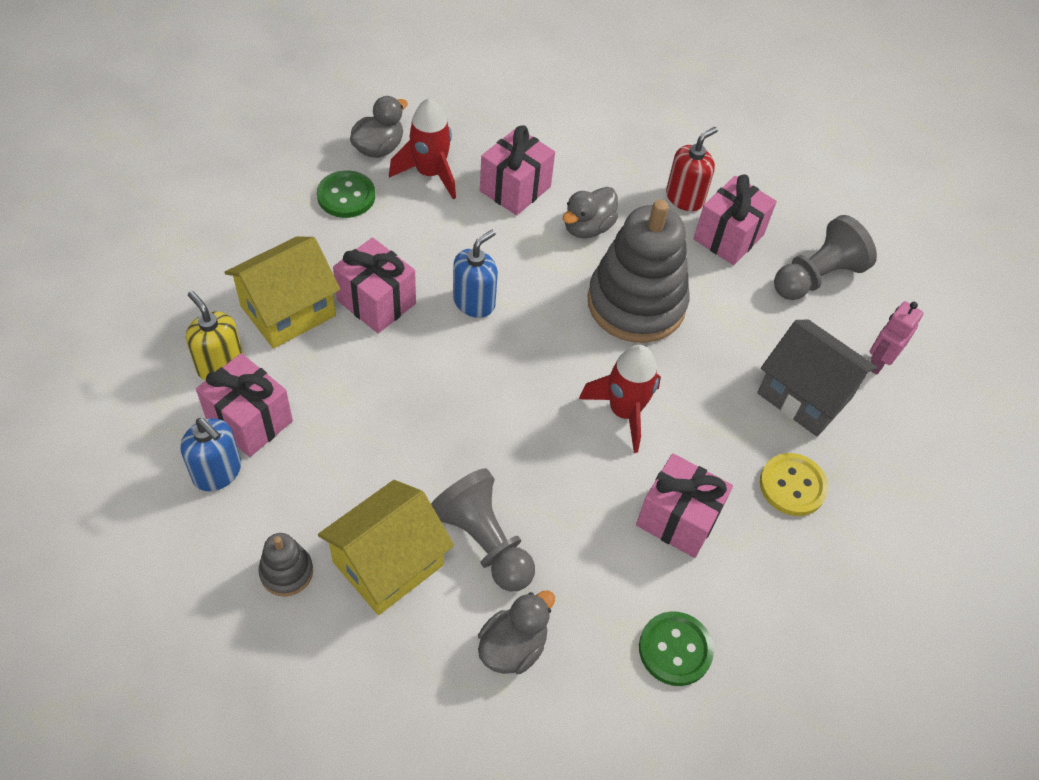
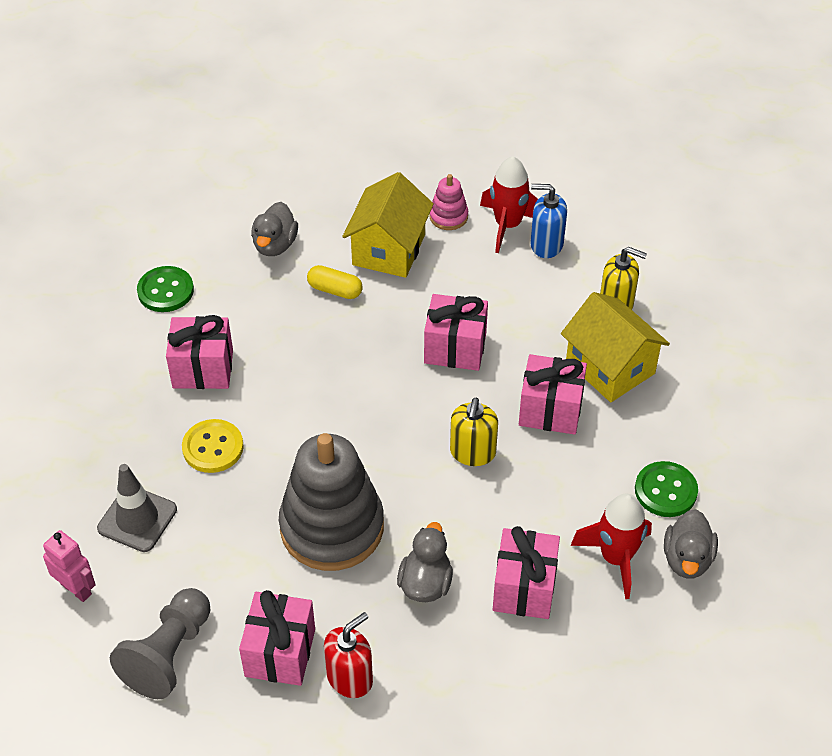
camera: 155 degrees right, 5 degrees down
pink gift [196,353,293,457] -> pink gift moved to [424,294,488,371]
yellow house [225,237,341,349] -> yellow house turned 60 degrees counterclockwise [561,292,670,402]
grey stacking toy [258,533,313,596] -> pink stacking toy [429,174,468,230]
grey pawn [431,468,535,592] -> yellow capsule [307,265,363,299]
blue soap dispenser [453,230,498,318] -> yellow soap dispenser [450,398,498,466]
red rocket [579,345,661,453] -> red rocket moved to [480,156,538,253]
red soap dispenser [666,127,718,211] -> red soap dispenser turned 150 degrees counterclockwise [324,612,373,698]
grey house [757,320,878,437] -> grey traffic cone [97,464,177,552]
yellow button [760,453,828,516] -> yellow button moved to [182,419,244,473]
pink robot [870,301,924,375] -> pink robot turned 60 degrees counterclockwise [43,530,96,602]

